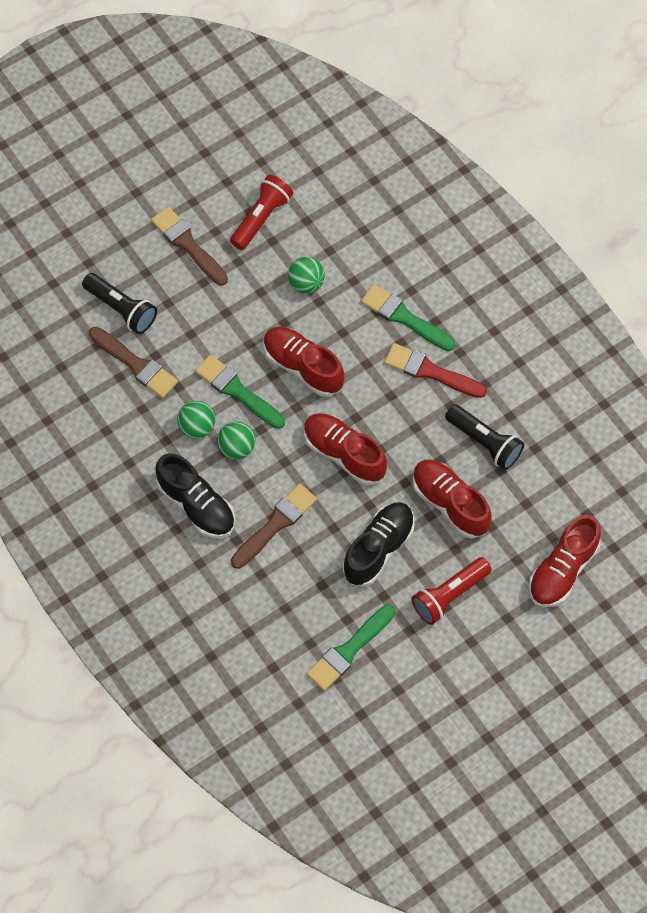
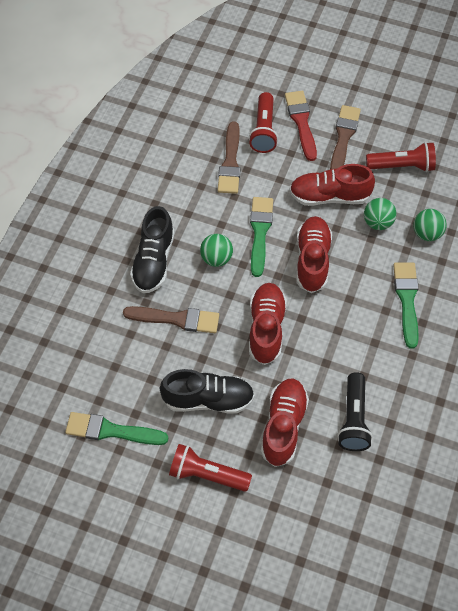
camera: 55 degrees right, 5 degrees down
black flashlight [82,273,157,334] -> red flashlight [249,92,278,153]
green ball [177,401,215,439] -> green ball moved to [413,209,447,241]
red brush [384,343,487,398] -> red brush moved to [285,91,317,161]
red shoe [529,515,601,607] -> red shoe moved to [289,164,375,206]

